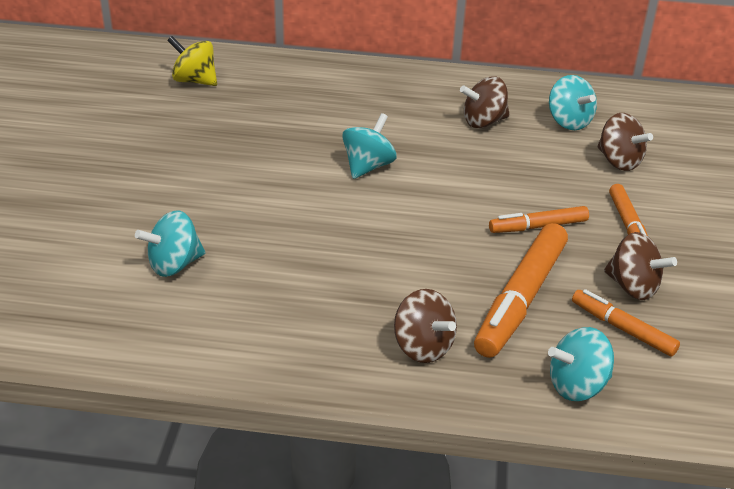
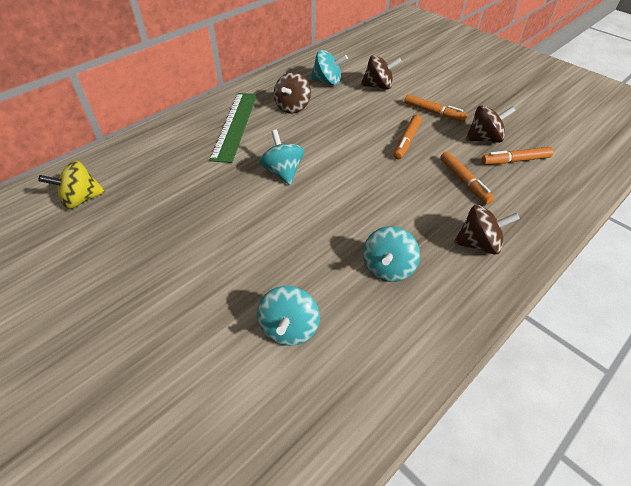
camera: 50 degrees left, 10 degrees up
orange marker [474,223,568,358] -> orange marker [440,151,494,204], size x0.57
turquoise spinning top [548,327,614,401] -> turquoise spinning top moved to [363,226,420,282]
none -> green ruler [209,93,257,163]

